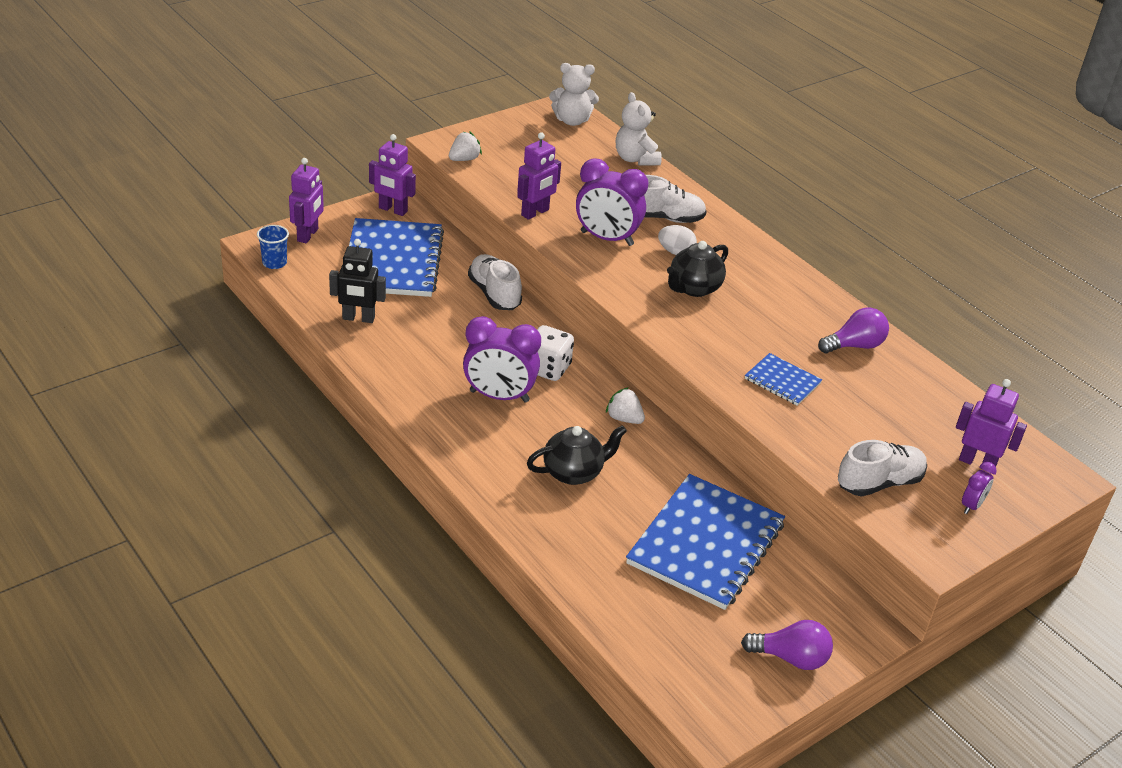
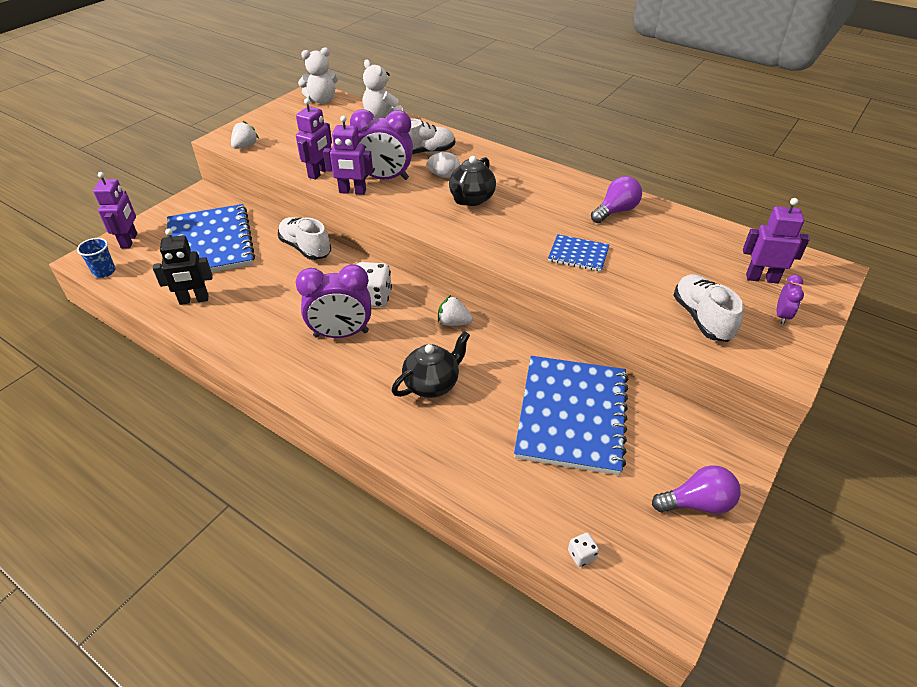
camera: 15 degrees left, 5 degrees up
purple robot [369,134,416,216] -> purple robot moved to [323,116,373,195]
white shoe [838,440,927,497] -> white shoe turned 60 degrees counterclockwise [673,274,744,342]
none -> white dice [568,533,599,567]

